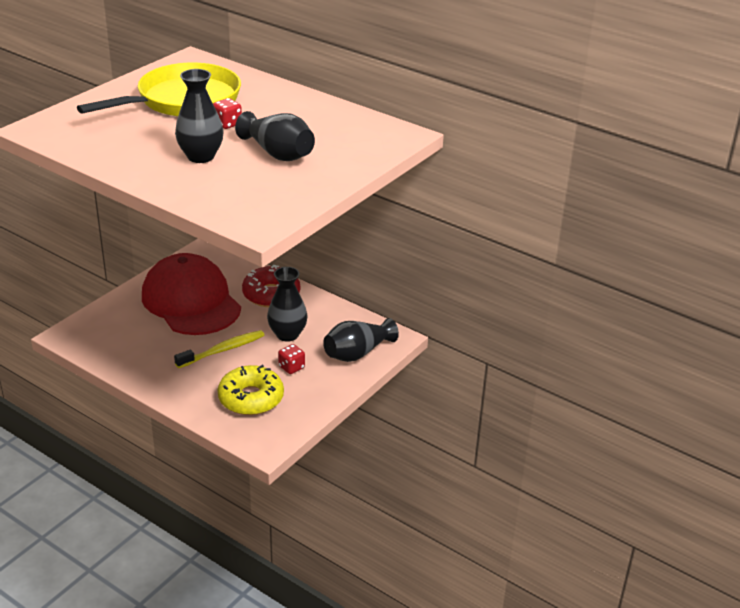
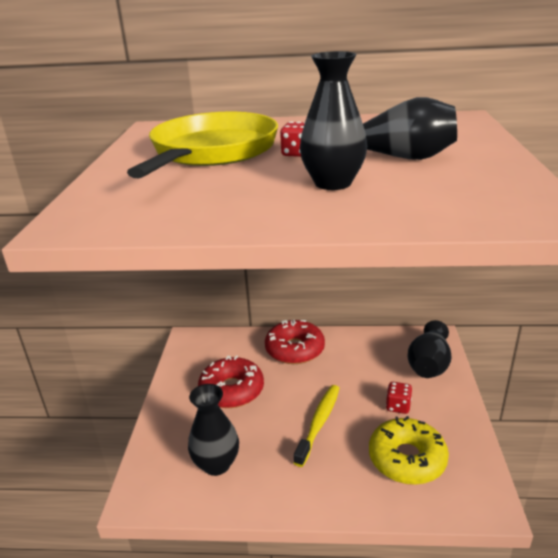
camera: 30 degrees left, 5 degrees down
red cap [142,253,241,335] -> red donut [198,356,264,408]
black vase [267,267,308,342] -> black vase moved to [188,384,239,476]

